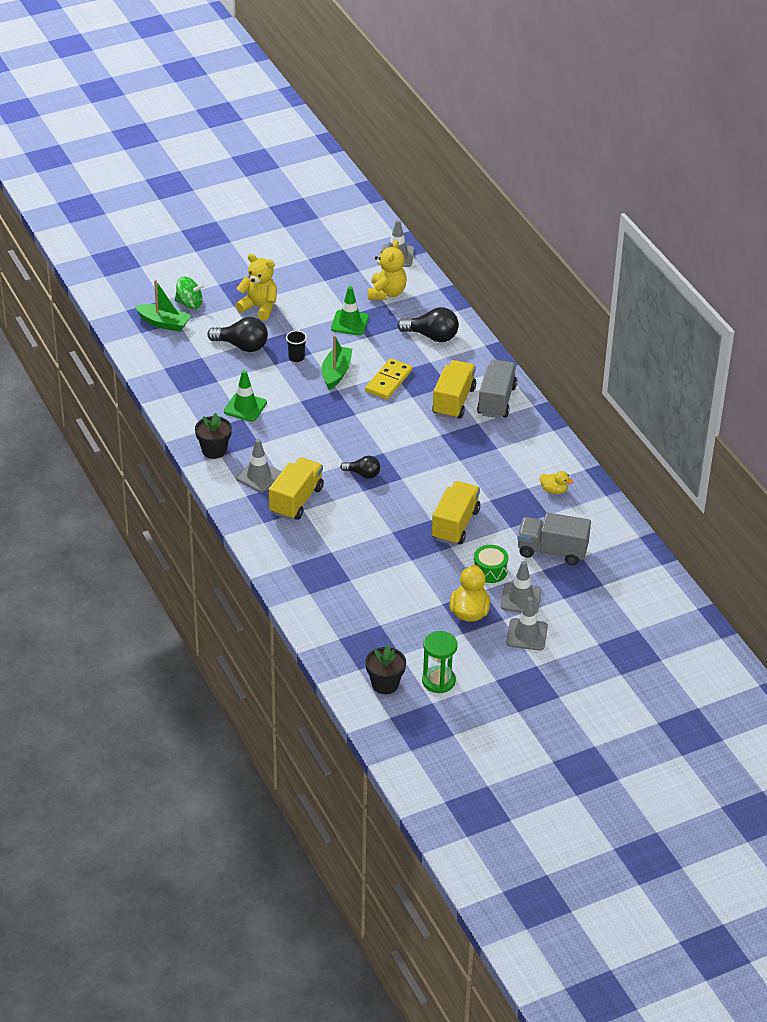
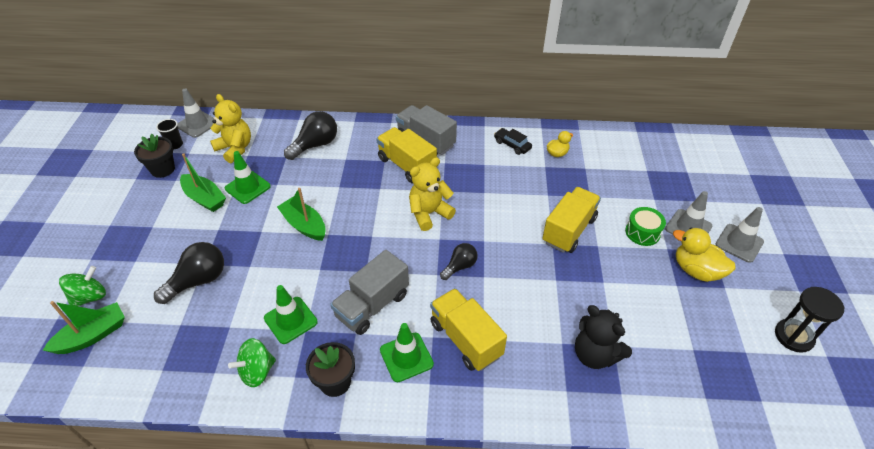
camera: 60 degrees left, 5 degrees up
yellow teddy bear [235,254,277,320] -> yellow teddy bear moved to [409,157,456,231]
grey traffic cone [236,439,281,492] -> green traffic cone [380,323,434,382]
black cup [286,330,307,362] -> black cup moved to [156,119,183,149]
yellow domino [365,358,412,399] -> none
black flower pot [365,645,406,694] -> black flower pot moved to [134,134,175,178]
green hourglass [422,631,458,693] -> black hourglass [775,287,844,353]
yellow truck [432,481,480,545] -> yellow truck turned 75 degrees clockwise [542,187,601,253]
grey truck [517,512,591,565] -> grey truck moved to [330,250,409,335]
none -> green boat [180,153,226,212]
none -> green spinning top [228,338,276,387]
none -> black car [494,128,532,155]
none -> black teddy bear [575,305,632,369]

